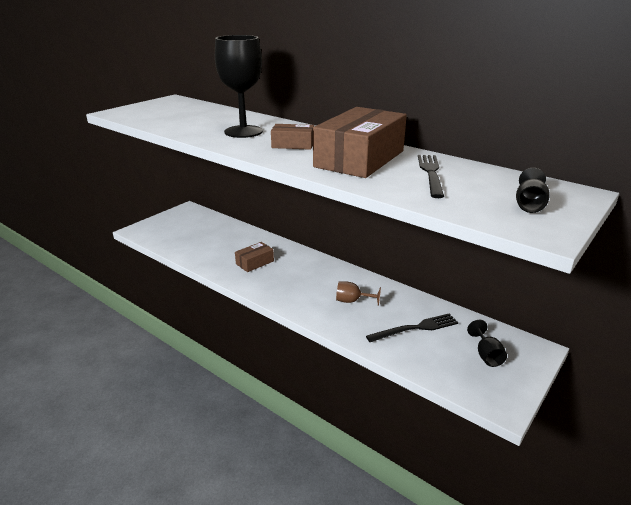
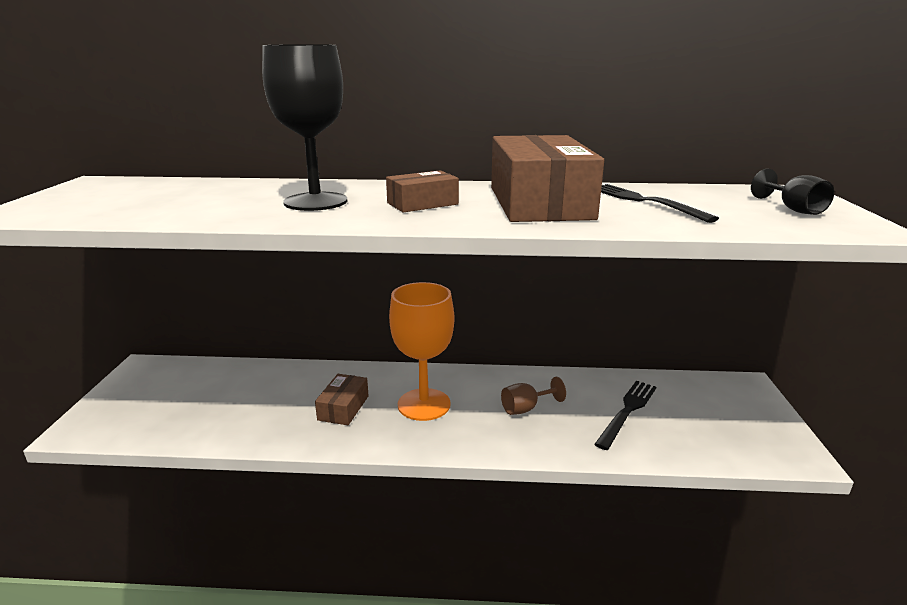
camera: 35 degrees left, 5 degrees down
black goblet [467,320,507,367] -> none
none -> orange goblet [389,282,454,421]

